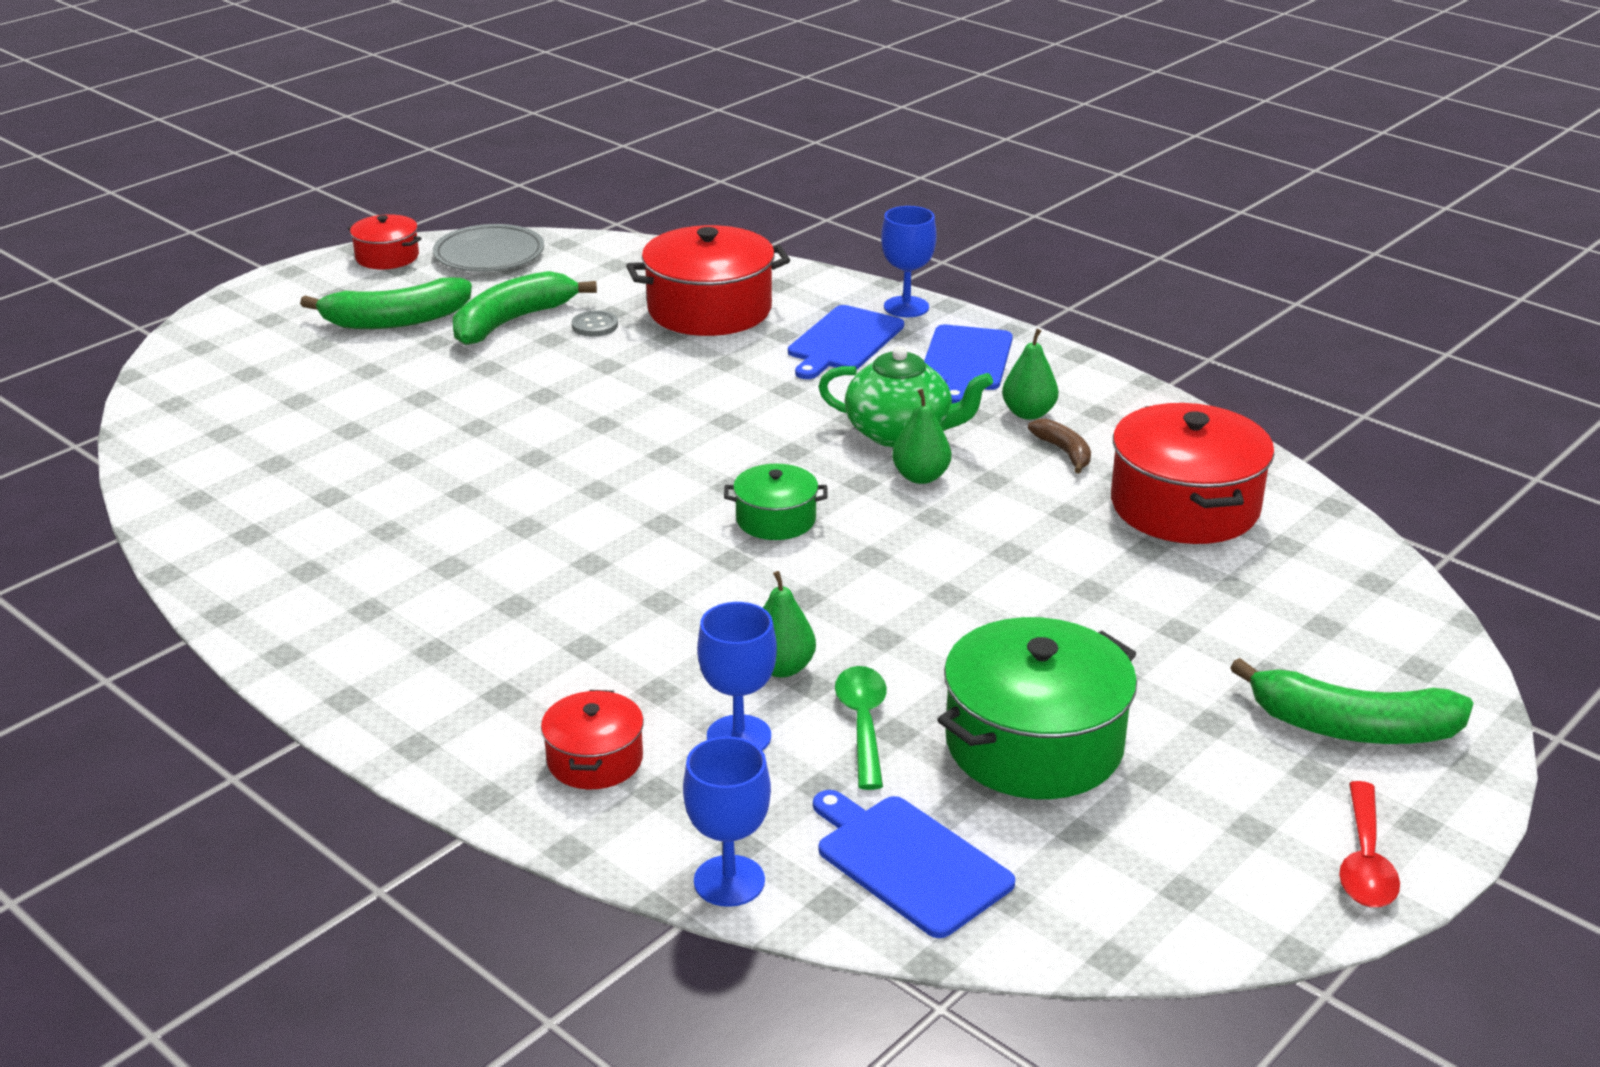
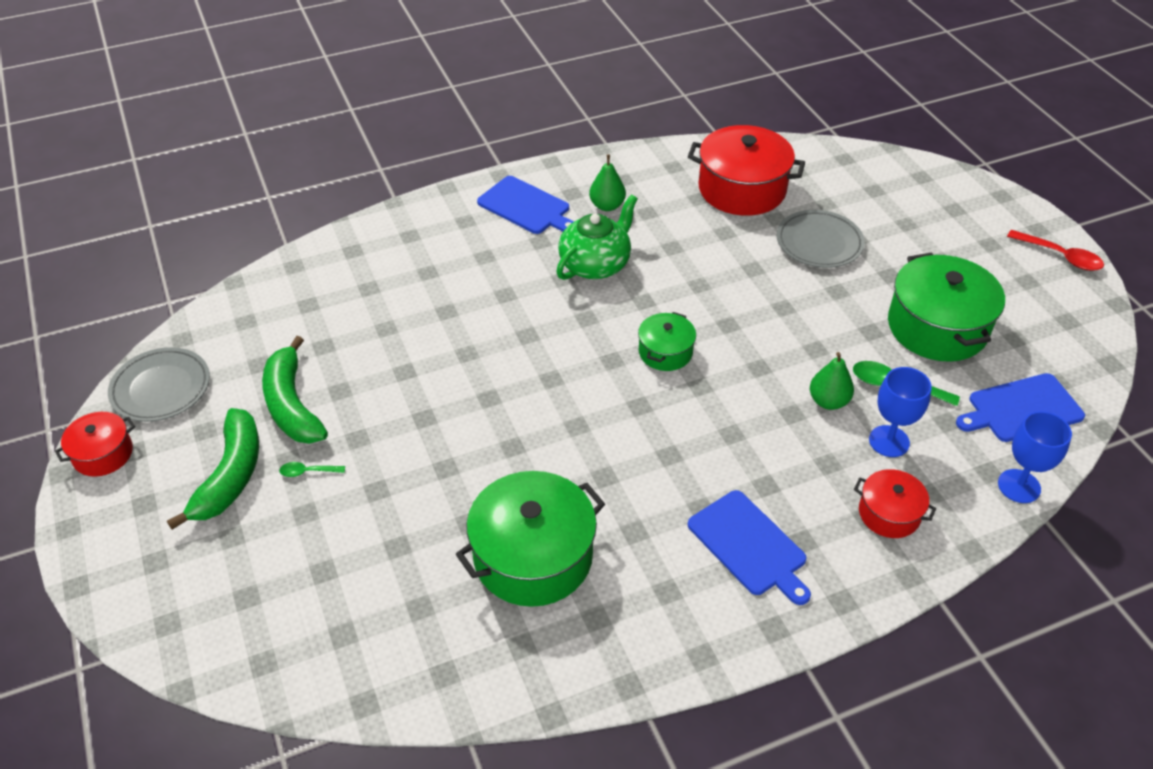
camera: 65 degrees left, 15 degrees up
grey button [572,311,618,336] -> none
red pot [626,225,790,336] -> none
blue cutting board [788,305,904,379] -> blue cutting board moved to [688,490,811,605]
blue goblet [881,206,937,317] -> none
green pear [892,389,951,484] -> none
brown banana [1028,419,1091,473] -> none
green banana [1230,658,1473,744] -> none
none -> green spoon [279,462,345,477]
none -> green pot [456,471,605,607]
none -> grey plate [777,210,865,268]

